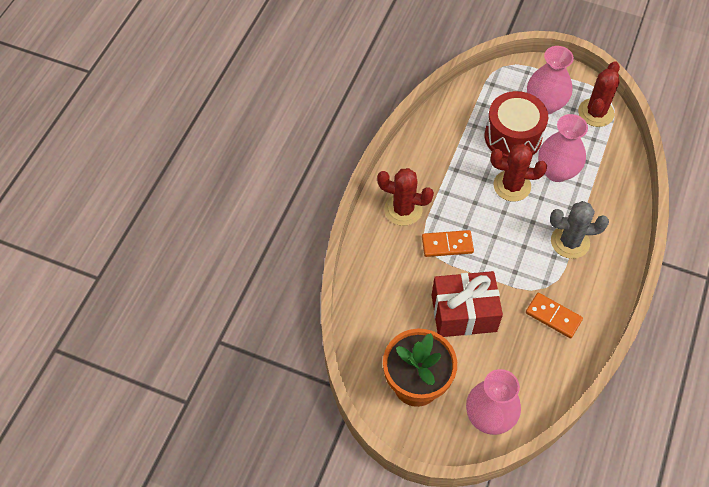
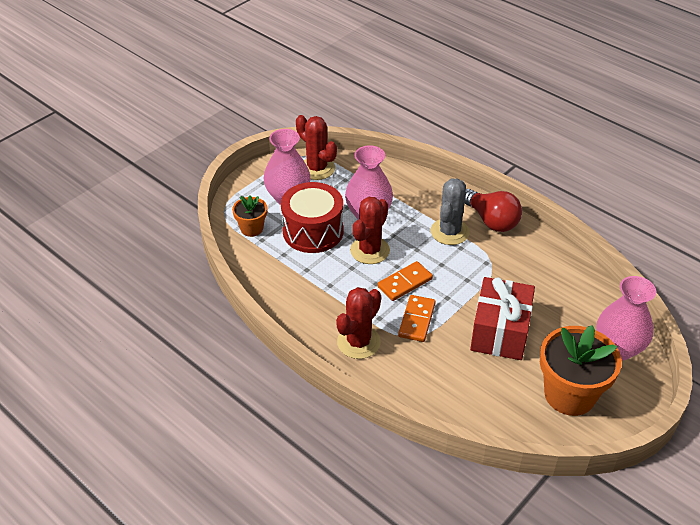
camera: 70 degrees left, 15 degrees down
orange domino [526,293,583,338] -> orange domino moved to [377,261,433,301]
none -> orange flower pot [232,195,267,237]
none -> red light bulb [465,189,522,232]

